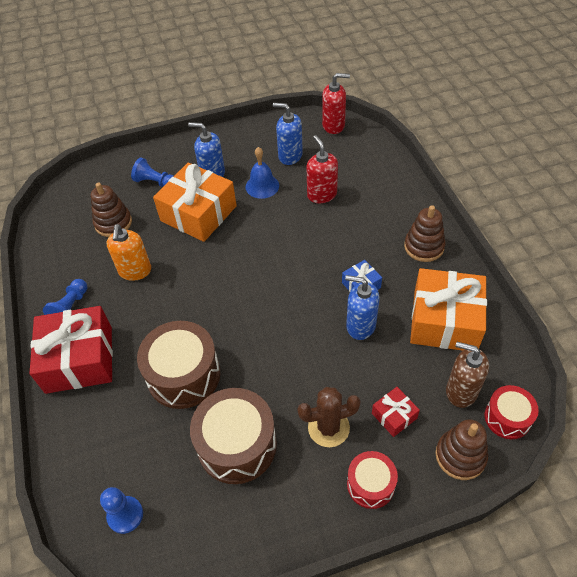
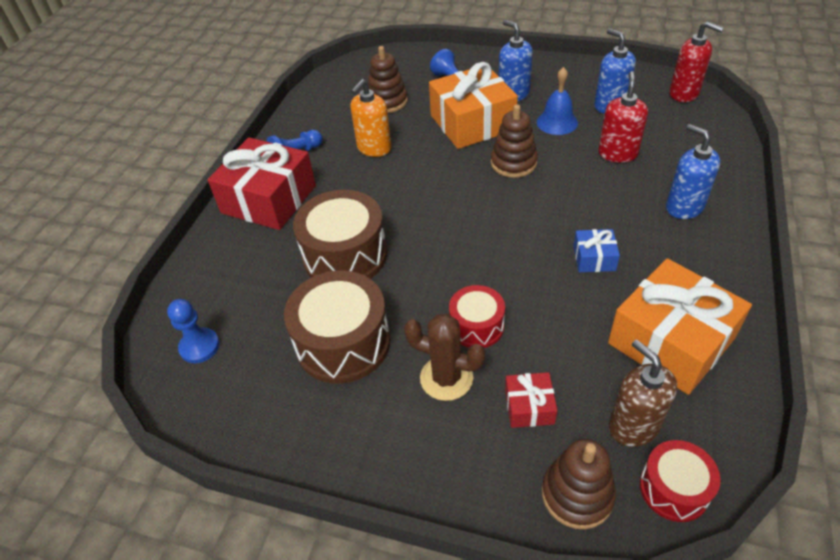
camera: 35 degrees right, 5 degrees down
blue soap dispenser [345,275,380,340] -> blue soap dispenser moved to [666,124,720,219]
red drum [347,451,398,509] -> red drum moved to [449,285,505,348]
brown stacking toy [404,205,445,262] -> brown stacking toy moved to [491,104,538,178]

